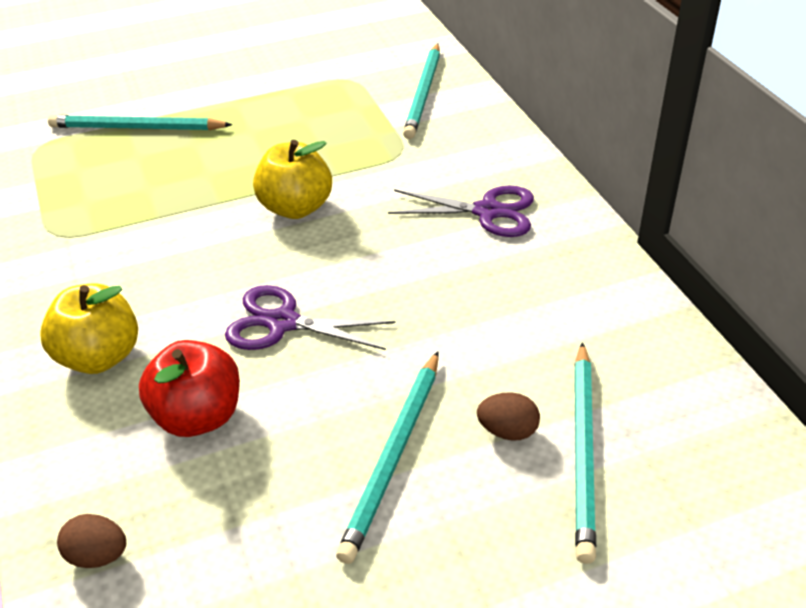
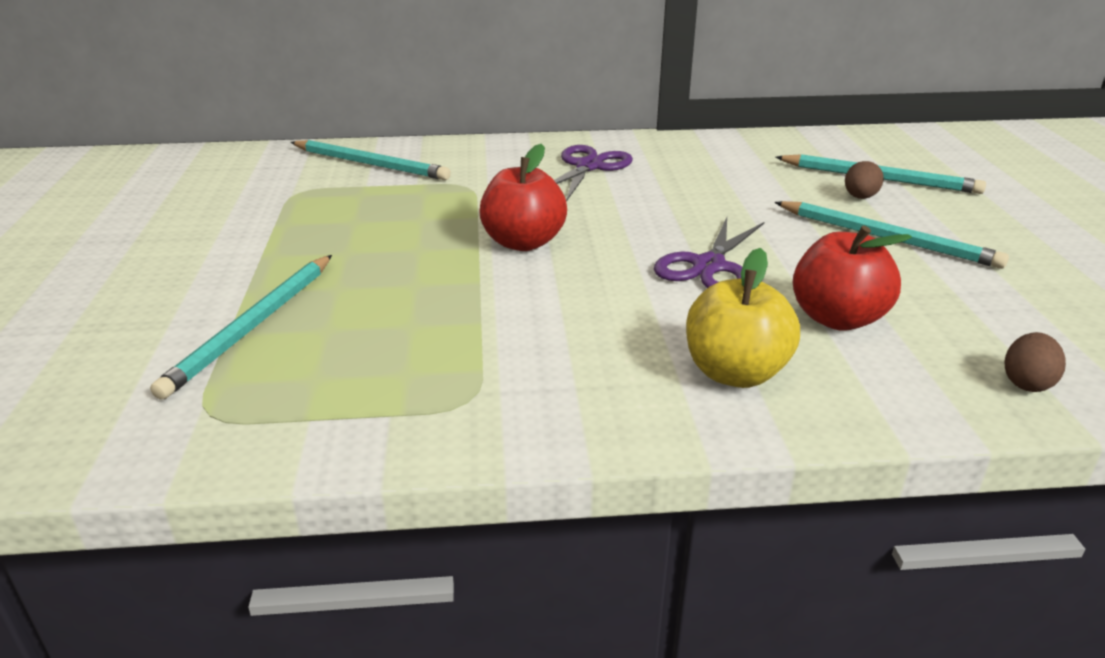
camera: 75 degrees left, 10 degrees down
yellow apple [253,140,332,219] -> red apple [479,144,567,251]

